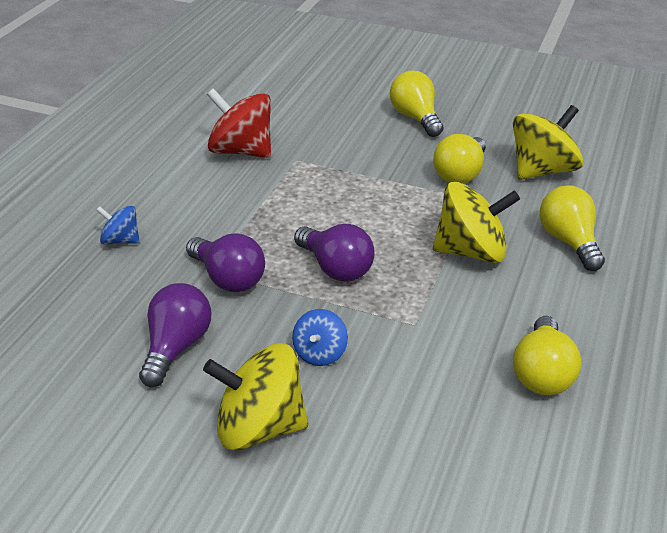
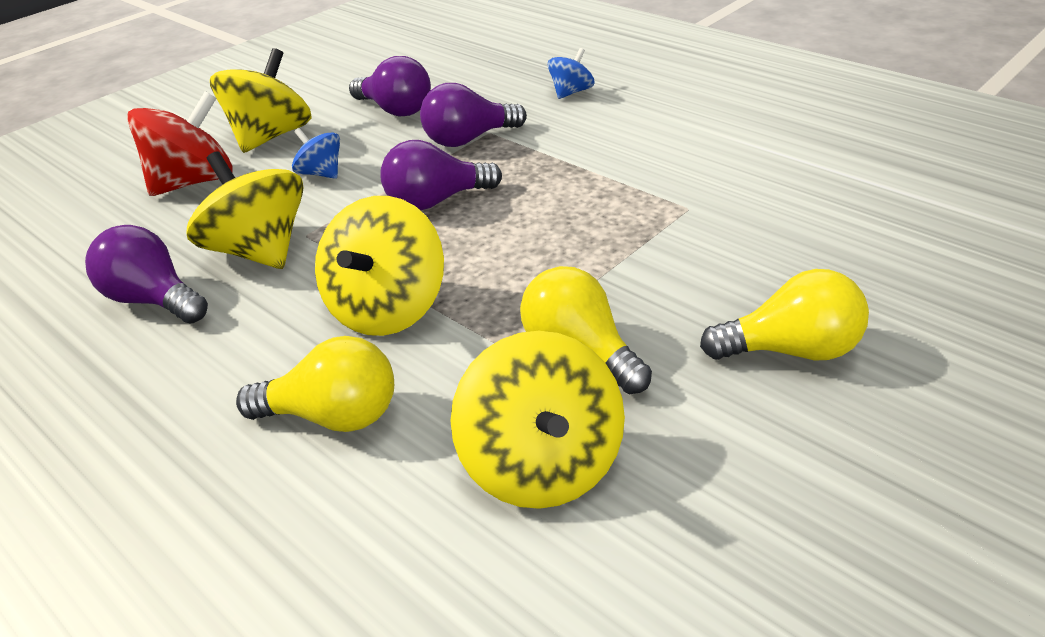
camera: 115 degrees right, 0 degrees up
red spinning top [207,88,271,158] -> red spinning top moved to [127,91,232,196]
yellow light bulb [513,316,581,395] -> purple light bulb [85,225,208,324]
none -> yellow spinning top [187,151,304,269]

